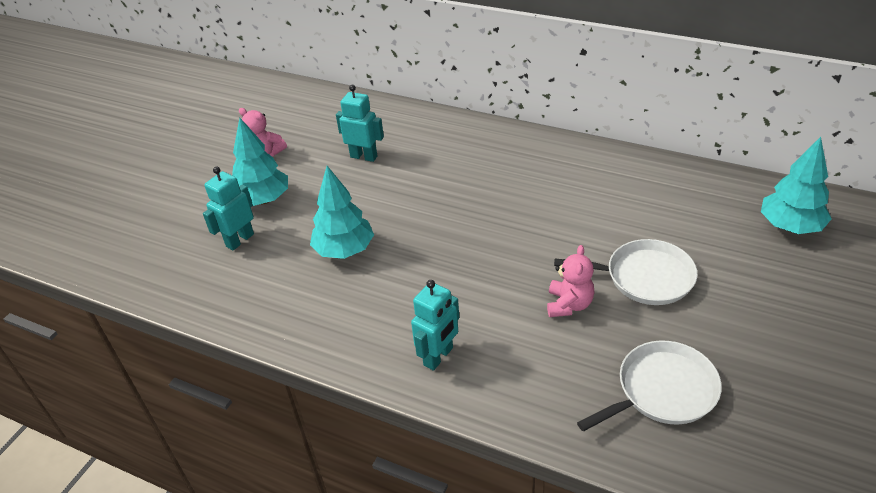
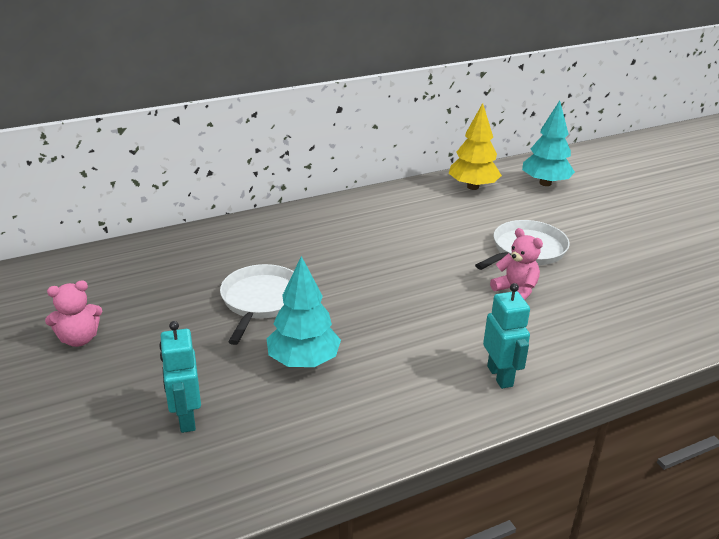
camera: 55 degrees left, 10 degrees down
turquoise tree [232,118,288,206] -> none
turquoise robot [336,85,384,162] -> none
white pan [577,340,722,431] -> white pan moved to [220,264,294,345]
none -> yellow tree [448,103,502,190]

